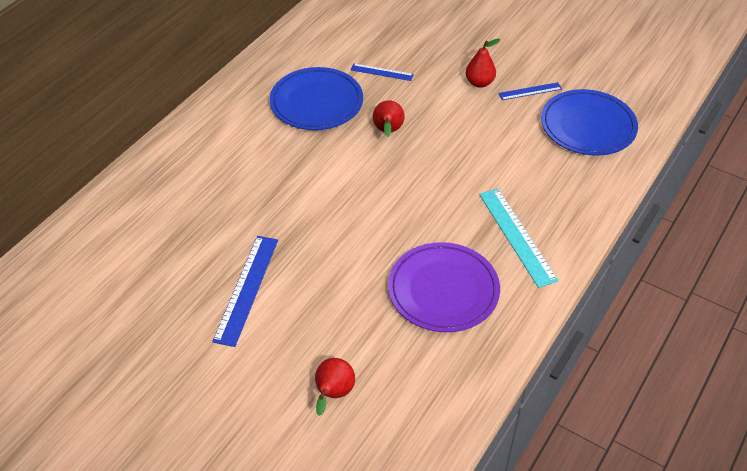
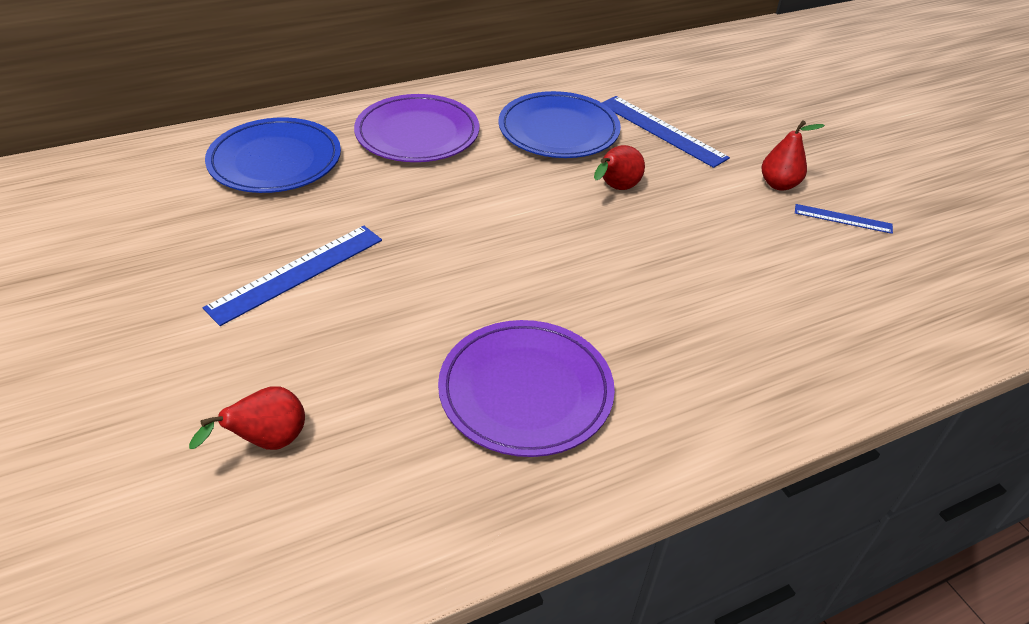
camera: 30 degrees right, 5 degrees down
blue ruler [351,63,414,81] -> blue ruler [602,96,730,168], size x1.77
turquoise ruler [479,189,559,288] -> none
blue plate [541,89,638,156] -> blue plate moved to [205,117,341,193]
none -> purple plate [354,94,480,162]

